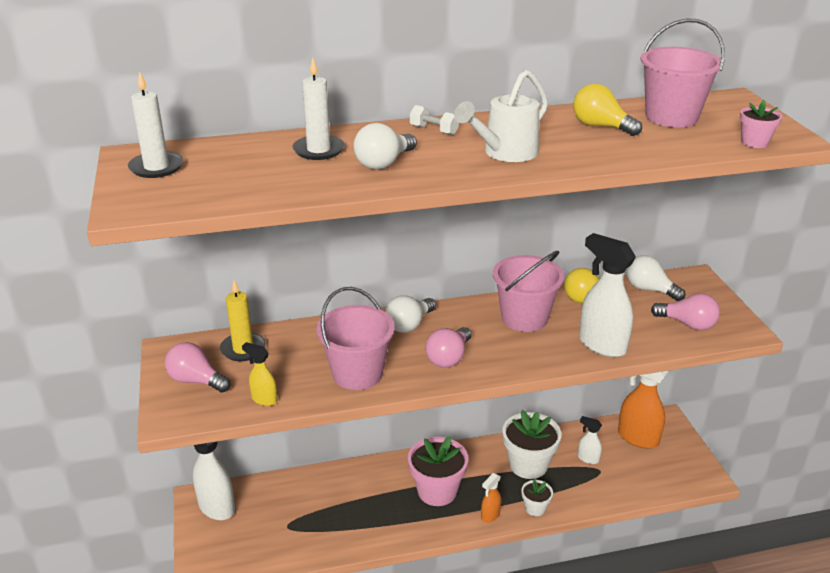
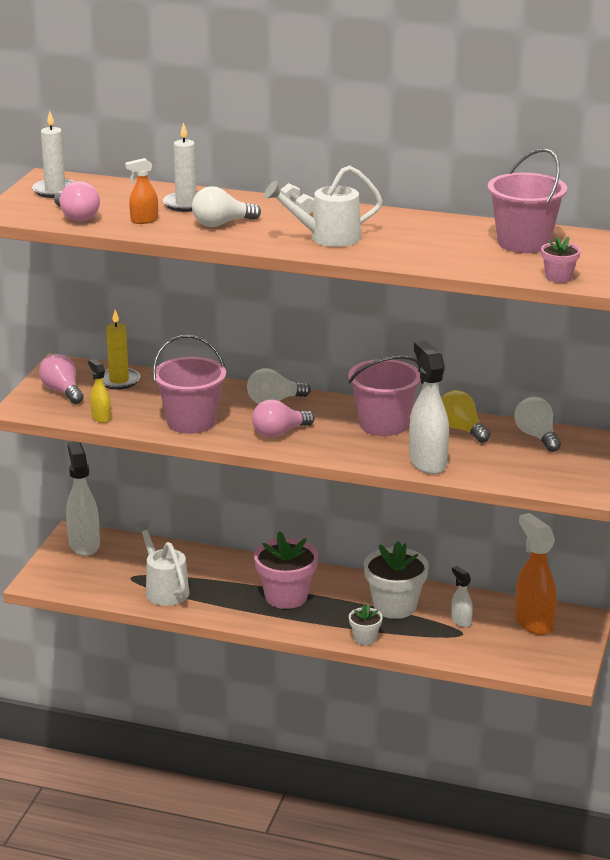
camera: 30 degrees right, 5 degrees down
orange spray bottle [481,473,501,523] -> orange spray bottle moved to [125,158,158,224]
yellow light bulb [573,84,642,136] -> none
pink light bulb [651,293,720,330] -> pink light bulb moved to [54,181,100,221]
none -> white watering can [134,520,190,606]

